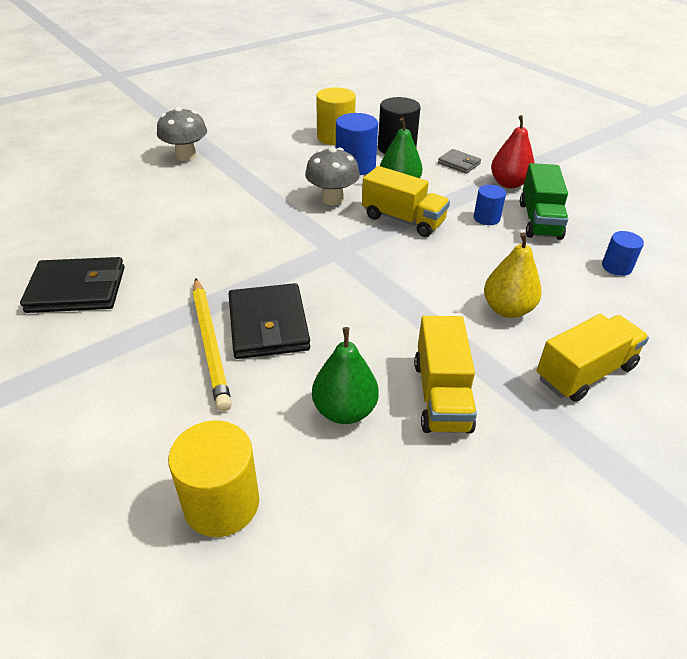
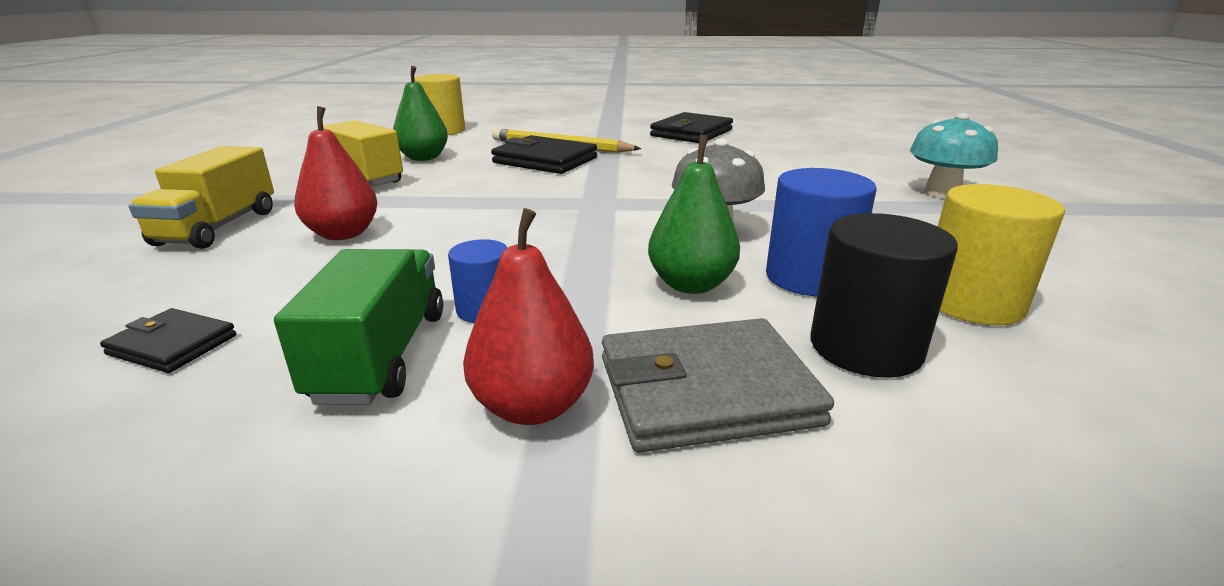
camera: 130 degrees right, 15 degrees down
grey mushroom [157,107,207,161] -> turquoise mushroom [910,113,998,198]
yellow truck [362,166,450,237] -> none
grey wallet [438,149,481,174] -> grey wallet [602,318,834,453], size x1.84
yellow pear [484,232,542,318] -> red pear [294,106,377,240]
green truck [520,163,568,240] -> green truck turned 45 degrees clockwise [274,249,443,405]
blue cylinder [602,231,644,276] -> black wallet [100,308,236,373]

